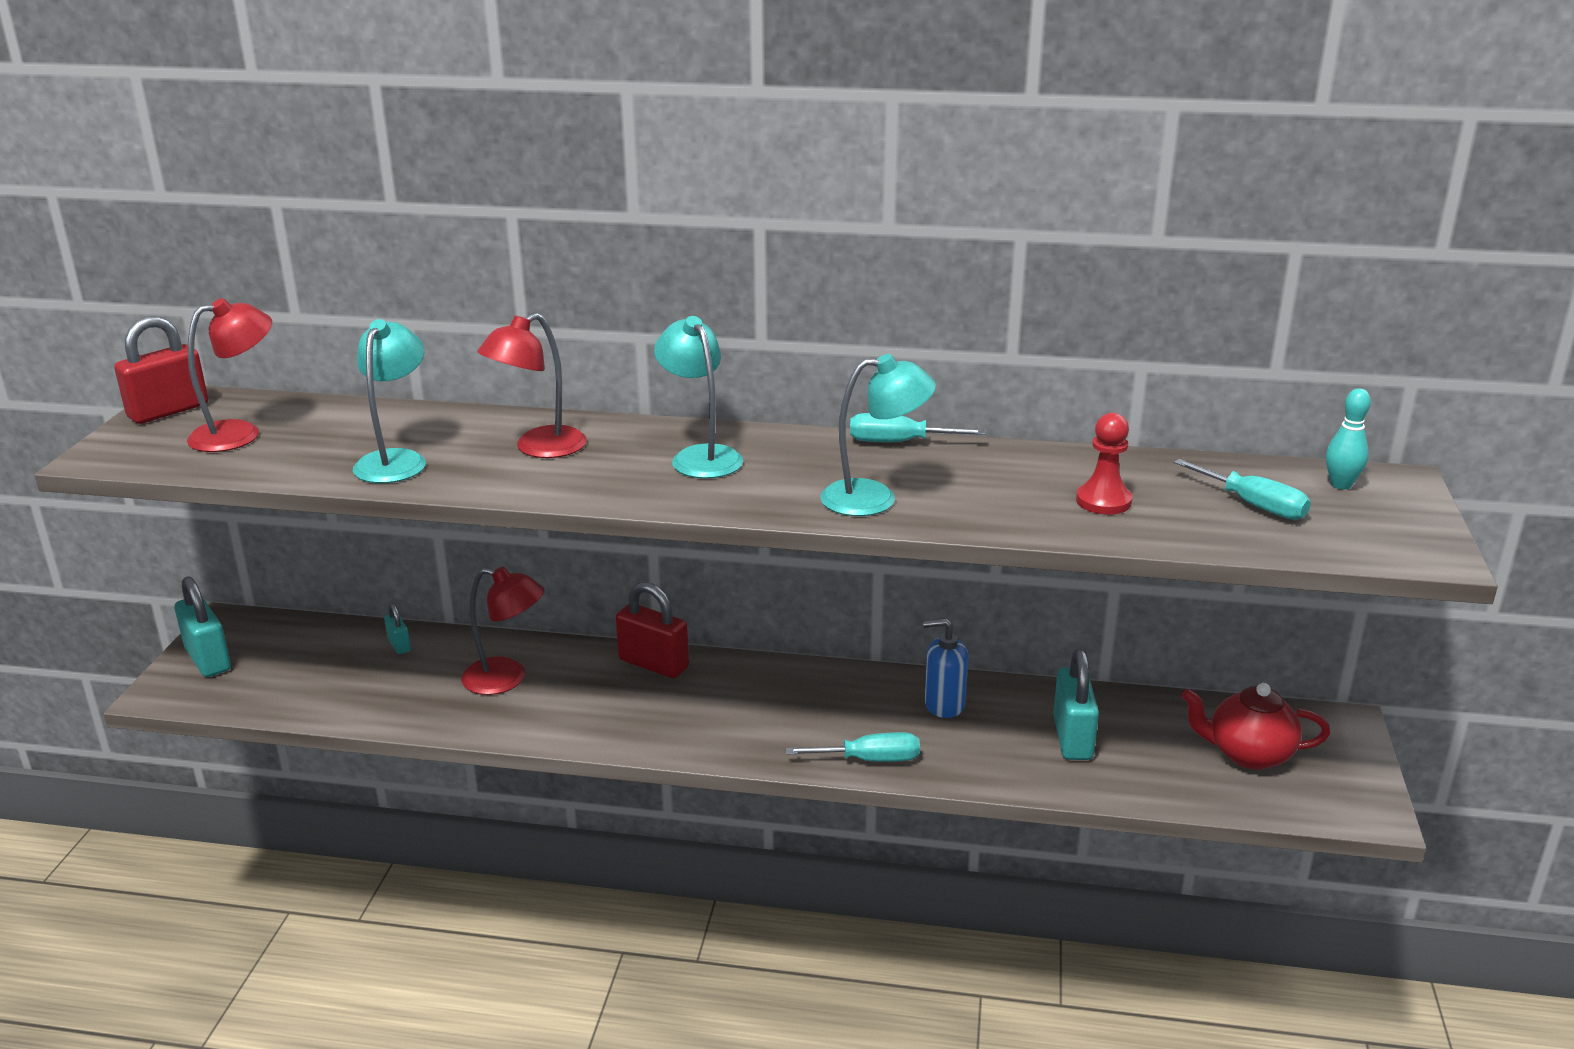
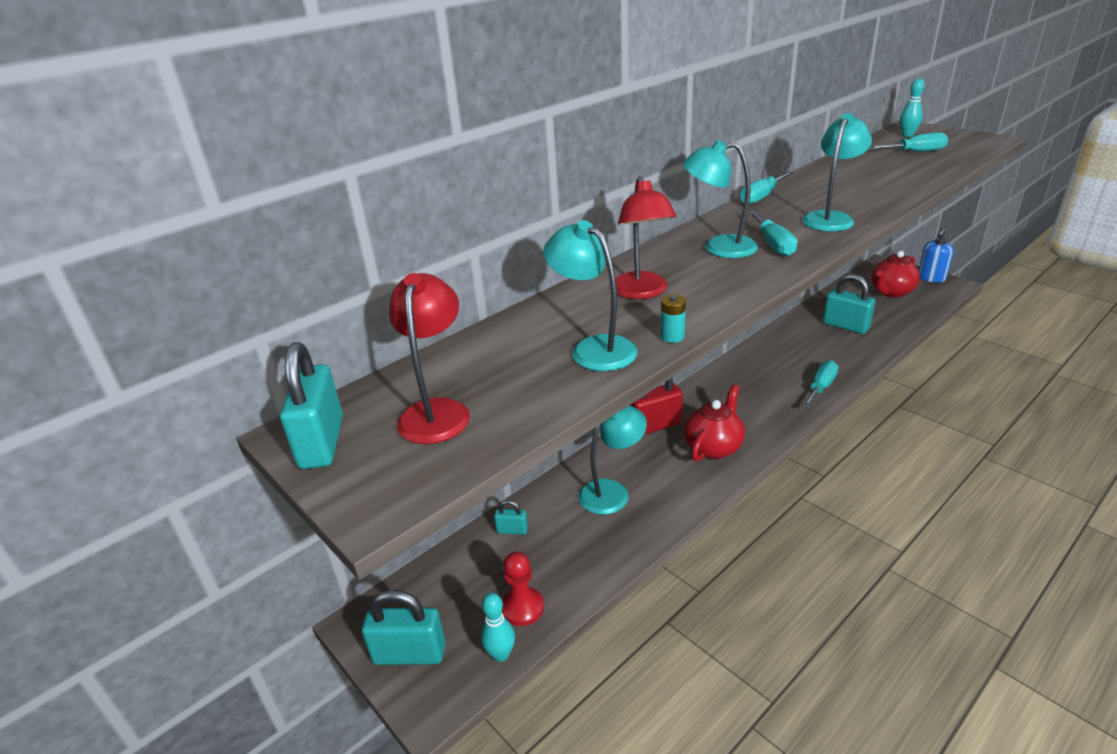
camera: 50 degrees left, 5 degrees up
red padlock [114,316,208,424] -> turquoise padlock [280,342,343,469]
red lamp [461,567,545,695] -> turquoise lamp [578,405,647,515]
blue soap dispenser [923,618,968,718] -> blue soap dispenser moved to [919,228,954,283]
red pawn [1076,413,1133,515] -> red pawn moved to [502,552,544,626]
none -> turquoise bowling pin [481,593,515,662]
none -> turquoise battery [661,294,686,343]
none -> red teapot [684,385,745,462]
none -> turquoise screwdriver [748,211,797,256]

